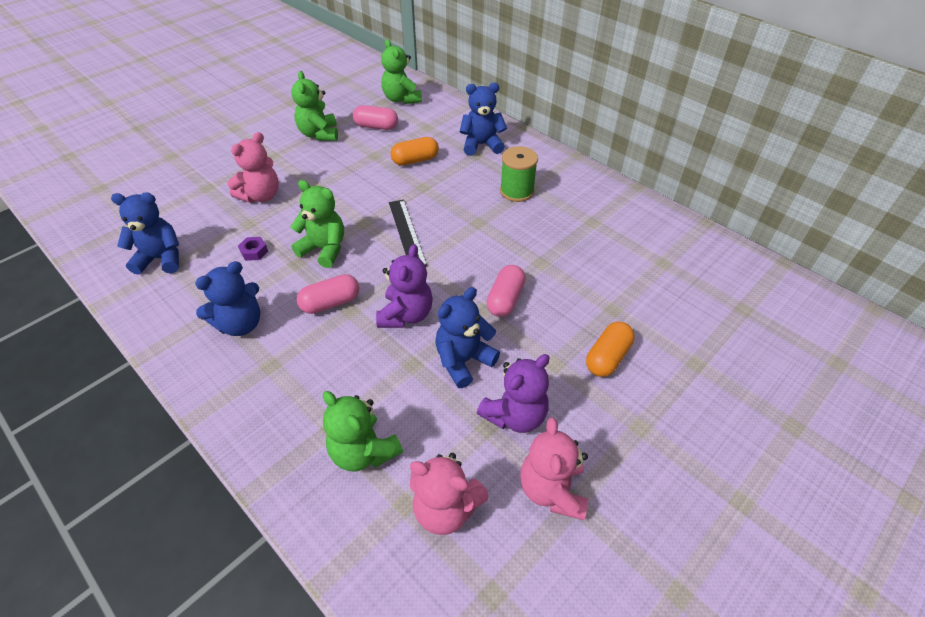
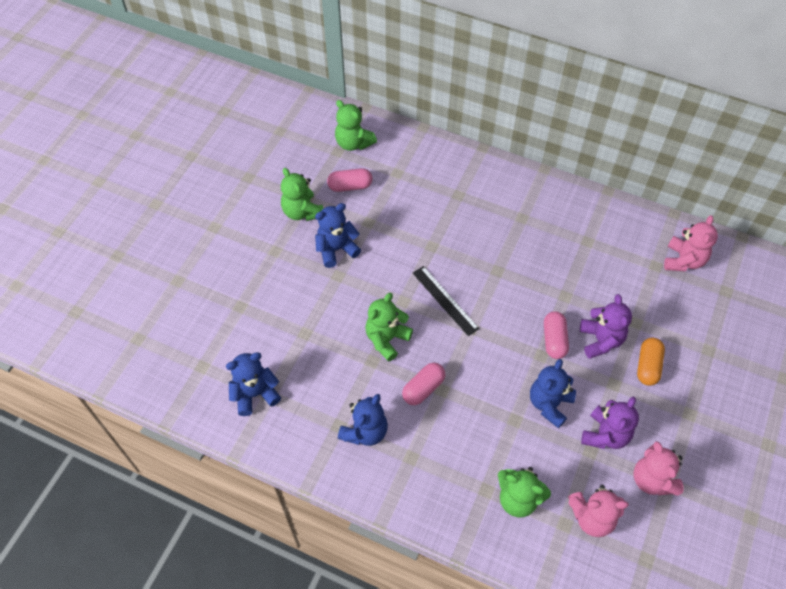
camera: 20 degrees left, 10 degrees up
pink teddy bear [227,132,279,203] -> pink teddy bear moved to [664,215,718,271]
purple nut [238,237,268,261] -> none
green teddy bear [290,180,344,268] -> green teddy bear turned 60 degrees counterclockwise [365,293,413,362]
purple teddy bear [376,244,433,328] -> purple teddy bear moved to [580,294,632,359]
orange capsule [390,137,439,166] -> none
blue teddy bear [459,83,507,156] -> blue teddy bear moved to [315,203,361,268]
green spool [500,146,538,202] -> none

